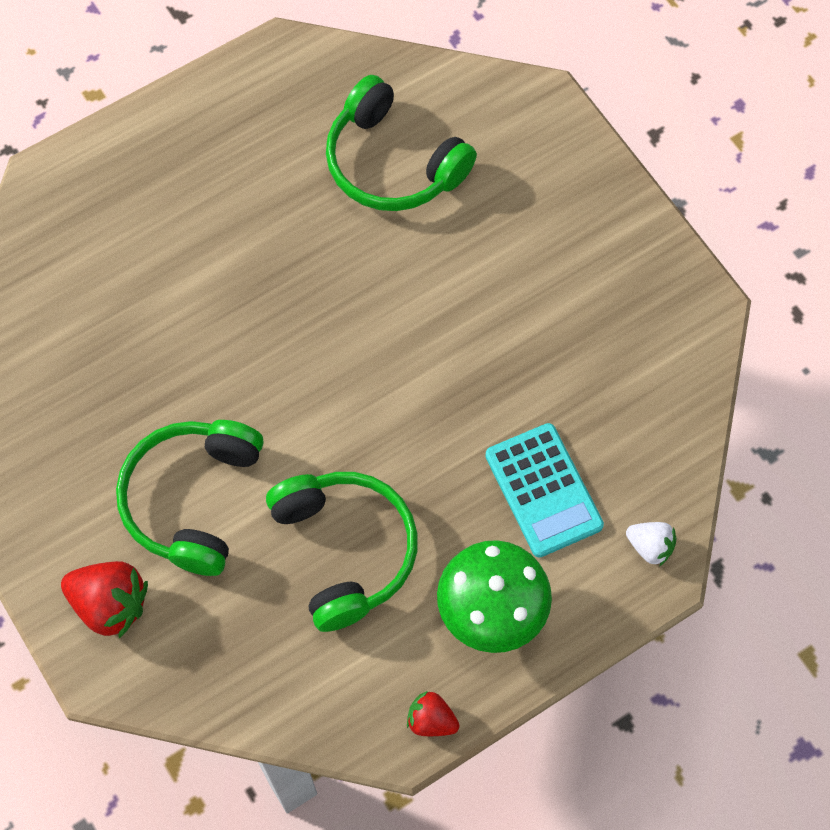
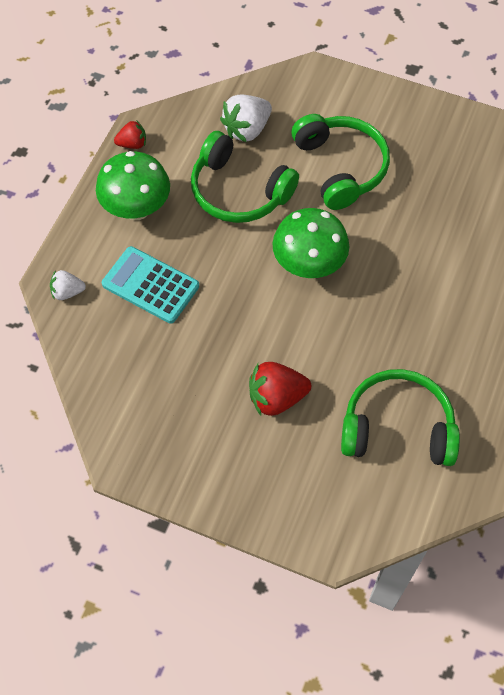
camera: 145 degrees right, 5 degrees down
red strawberry [61,561,148,638] -> red strawberry moved to [249,362,311,416]
none -> white strawberry [220,94,272,142]
none -> green mushroom [272,208,349,278]

